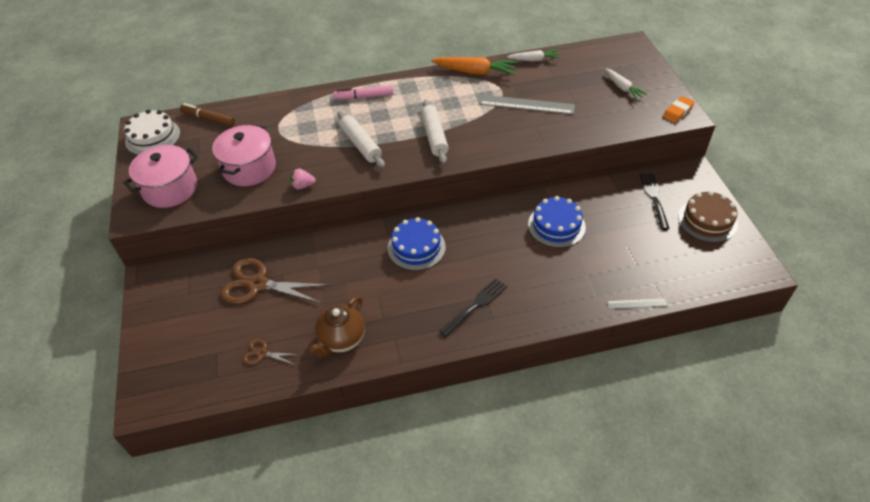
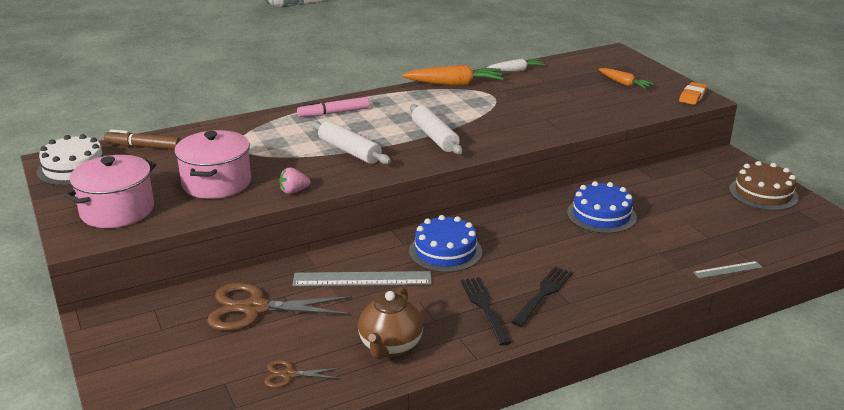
camera: 15 degrees left, 20 degrees down
grey ruler [479,95,575,114] -> grey ruler moved to [292,271,431,286]
white carrot [605,68,647,100] -> orange carrot [598,68,654,89]
black fork [639,173,670,230] -> black fork moved to [461,277,512,346]

